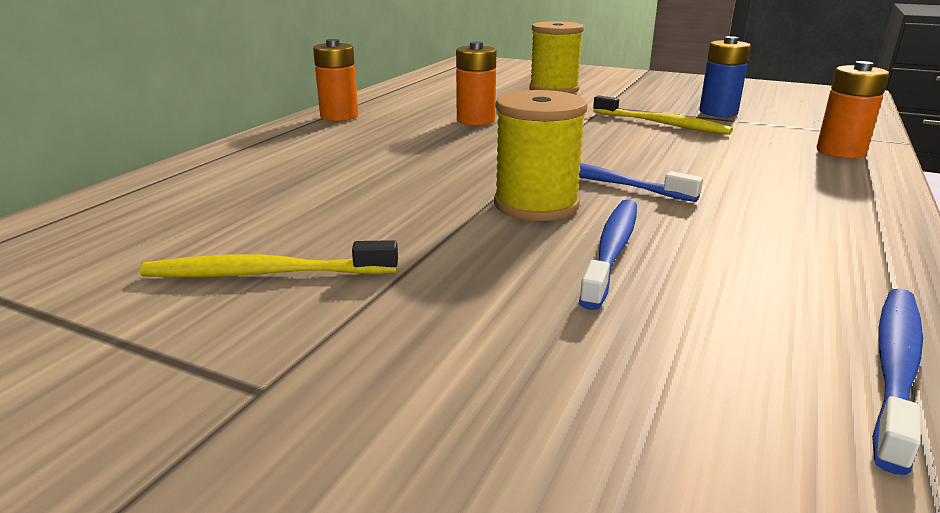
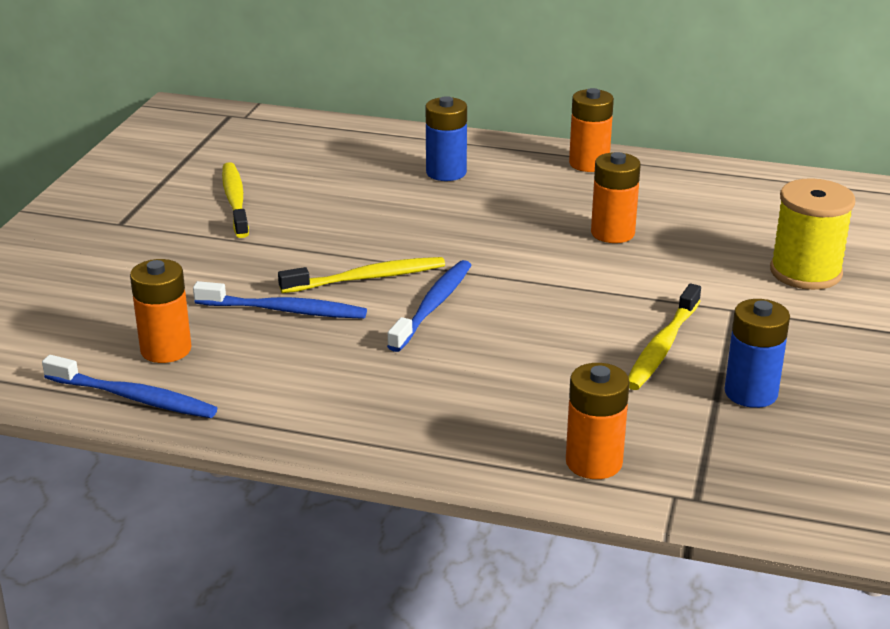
camera: 80 degrees right, 5 degrees up
yellow spool [494,90,588,221] -> yellow toothbrush [278,257,445,293]
none -> orange battery [130,259,191,363]
none -> blue battery [426,96,467,181]

